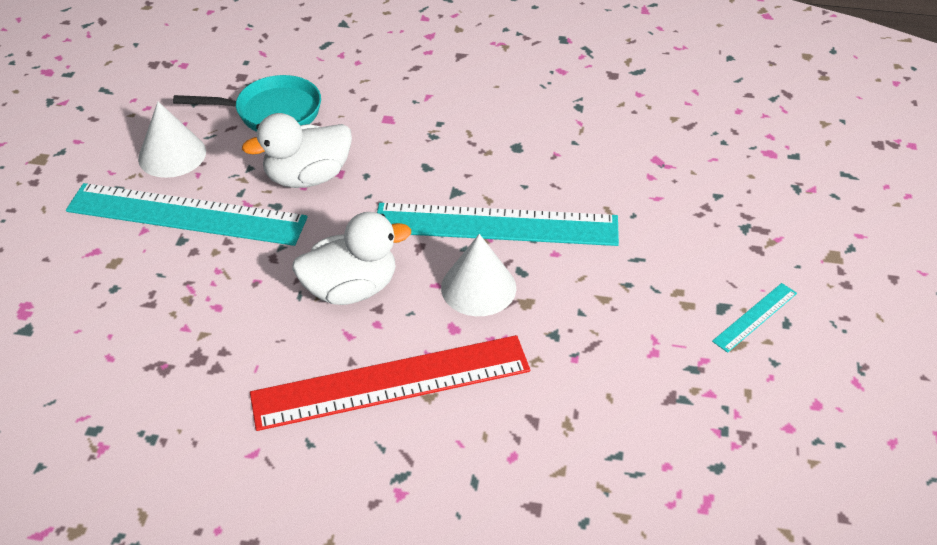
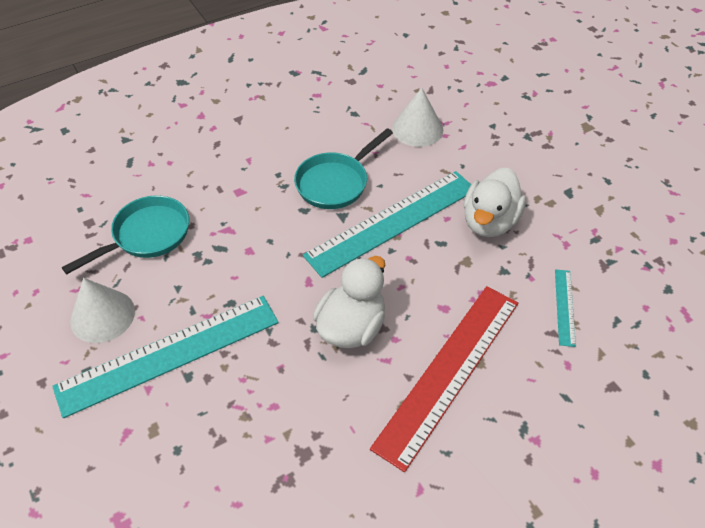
camera: 40 degrees left, 5 degrees up
white duck [242,113,352,188] -> white duck moved to [464,168,526,237]
white cone [441,234,516,316] -> white cone moved to [392,88,443,147]
turquoise ruler [712,283,797,353] -> turquoise ruler moved to [555,269,576,347]
none -> turquoise pan [294,128,393,209]

